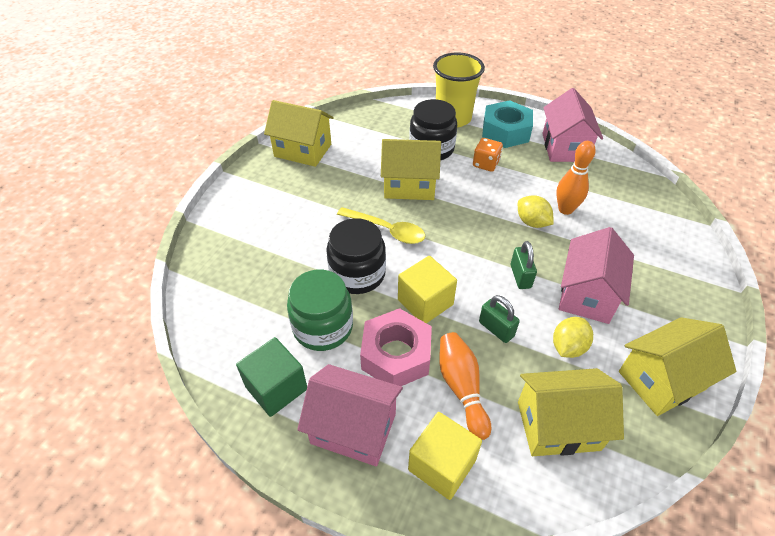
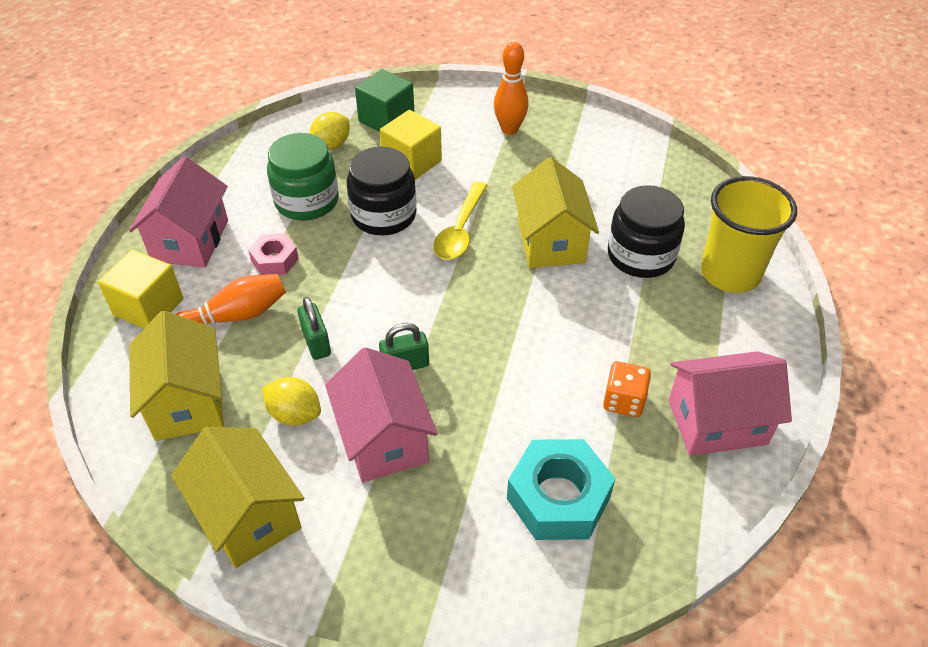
camera: 80 degrees right, 0 degrees up
green cube [236,337,307,417] -> green cube moved to [355,69,414,132]
yellow house [264,100,334,167] -> none
pink nut [360,308,432,386] -> pink nut [248,233,299,275], size x0.57
yellow cube [398,256,457,323] -> yellow cube moved to [380,110,442,180]
orange dice [473,138,503,172] -> orange dice moved to [603,361,651,417]
green padlock [479,295,520,343] -> green padlock turned 60 degrees counterclockwise [298,297,331,360]
turquoise nut [482,100,533,148] -> turquoise nut moved to [507,439,615,540]
yellow lemon [518,195,554,228] -> yellow lemon moved to [310,112,350,150]
orange bowling pin [556,141,596,215] -> orange bowling pin moved to [494,42,529,135]
pink house [559,227,634,324] -> pink house turned 60 degrees clockwise [325,347,438,483]

